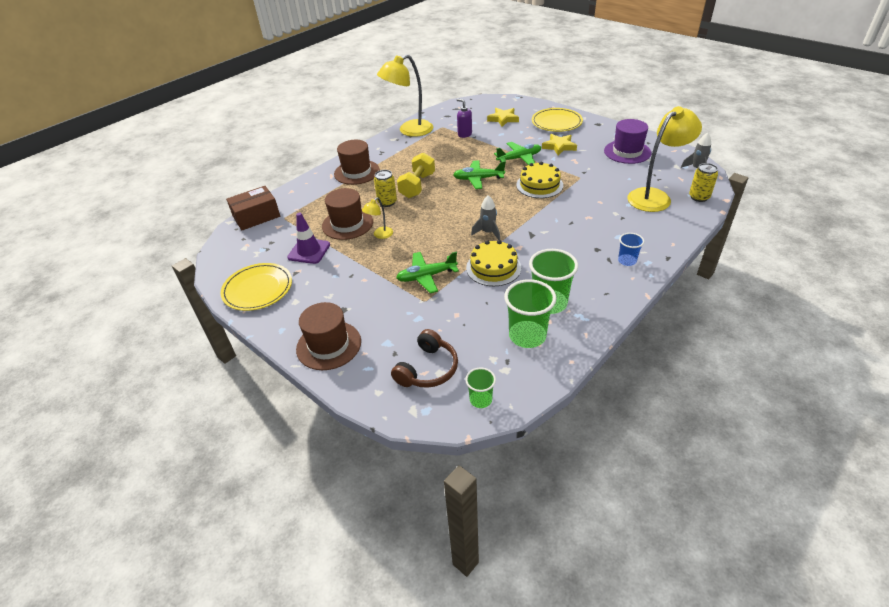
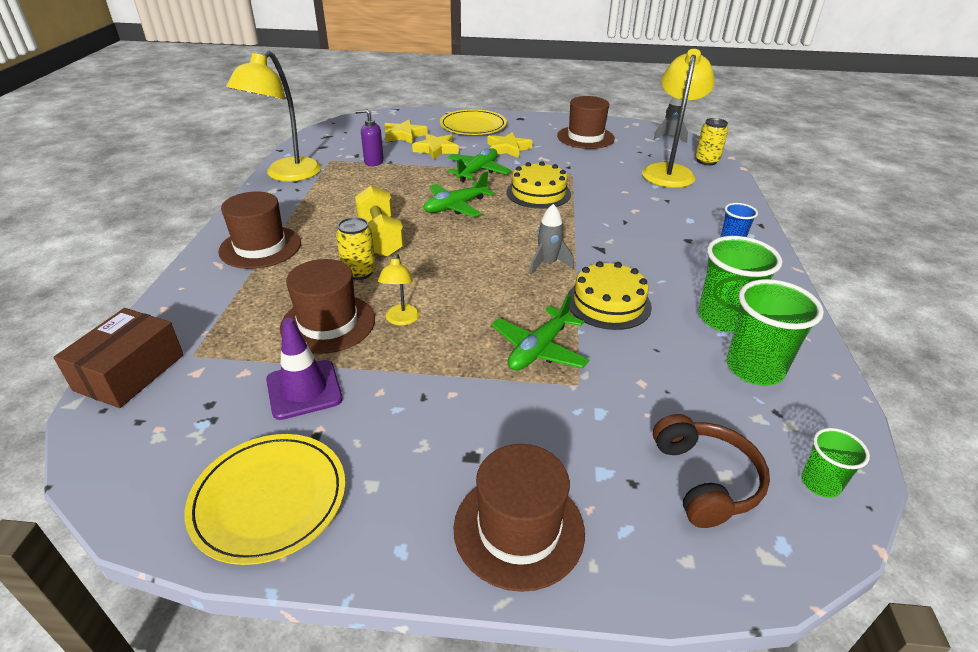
camera: 40 degrees left, 5 degrees down
purple hat [604,119,651,164] -> brown hat [557,96,615,149]
none -> yellow star [412,134,459,160]

